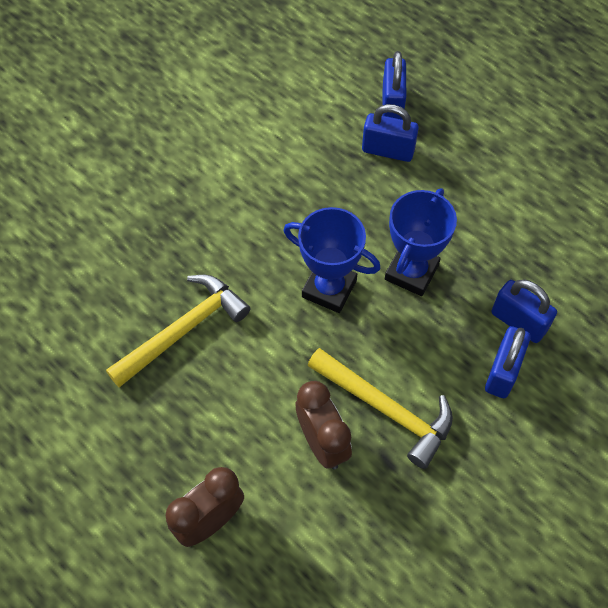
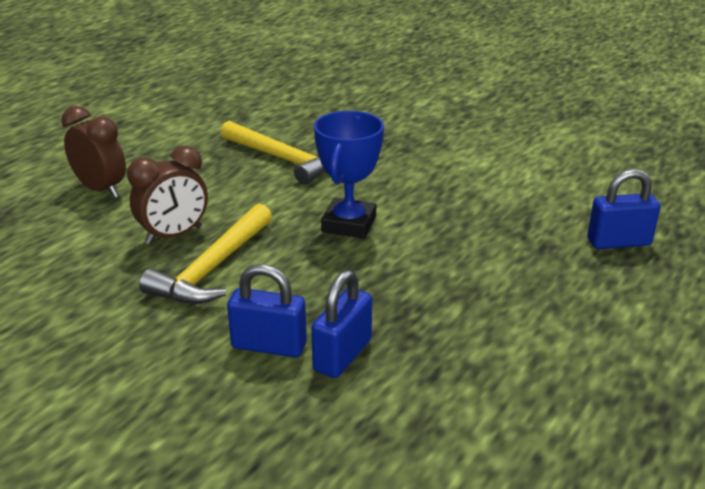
camera: 80 degrees right, 30 degrees down
blue padlock [362,104,419,162] -> none
blue trophy [385,188,457,296] -> none

